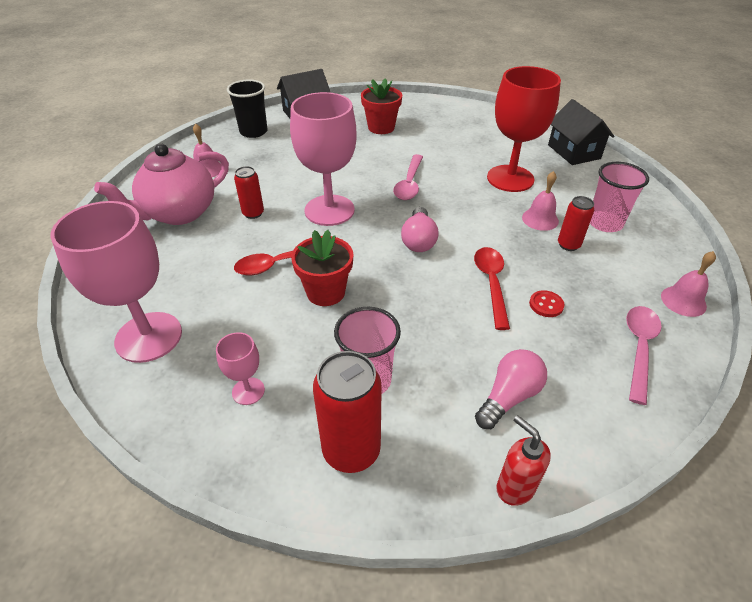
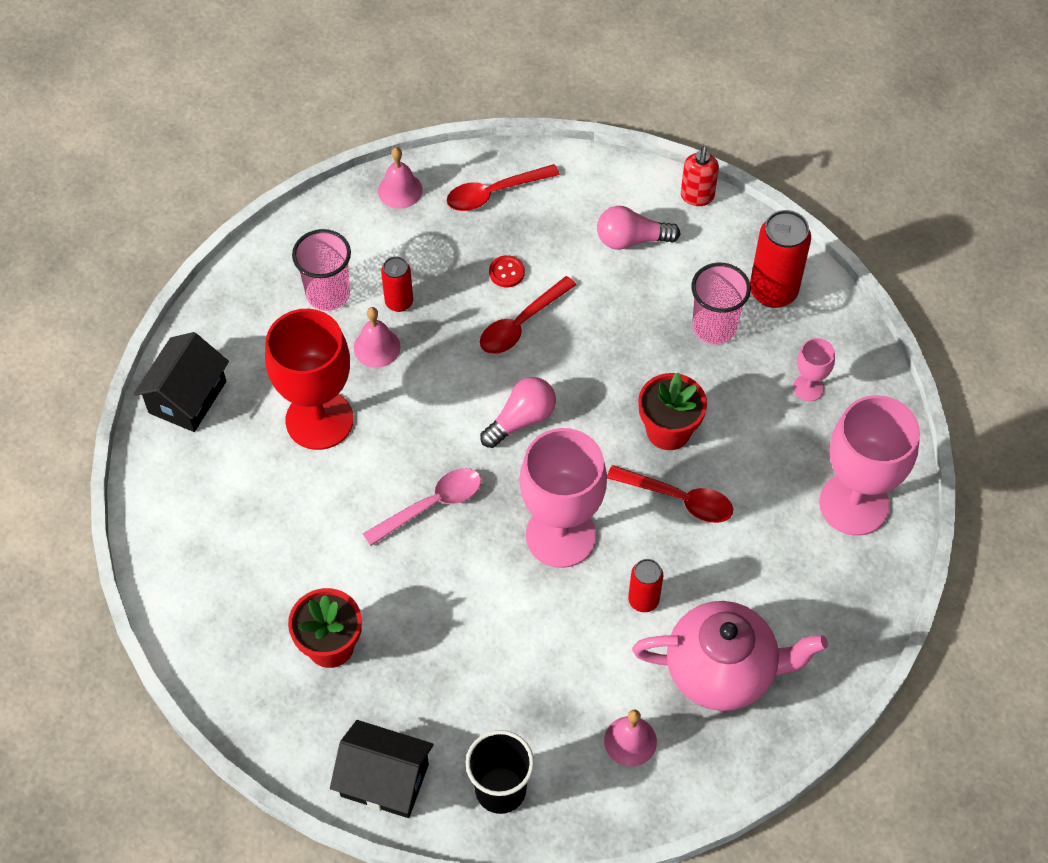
camera: 135 degrees left, 15 degrees up
pink spoon [626,306,662,405] -> red spoon [447,164,560,211]

